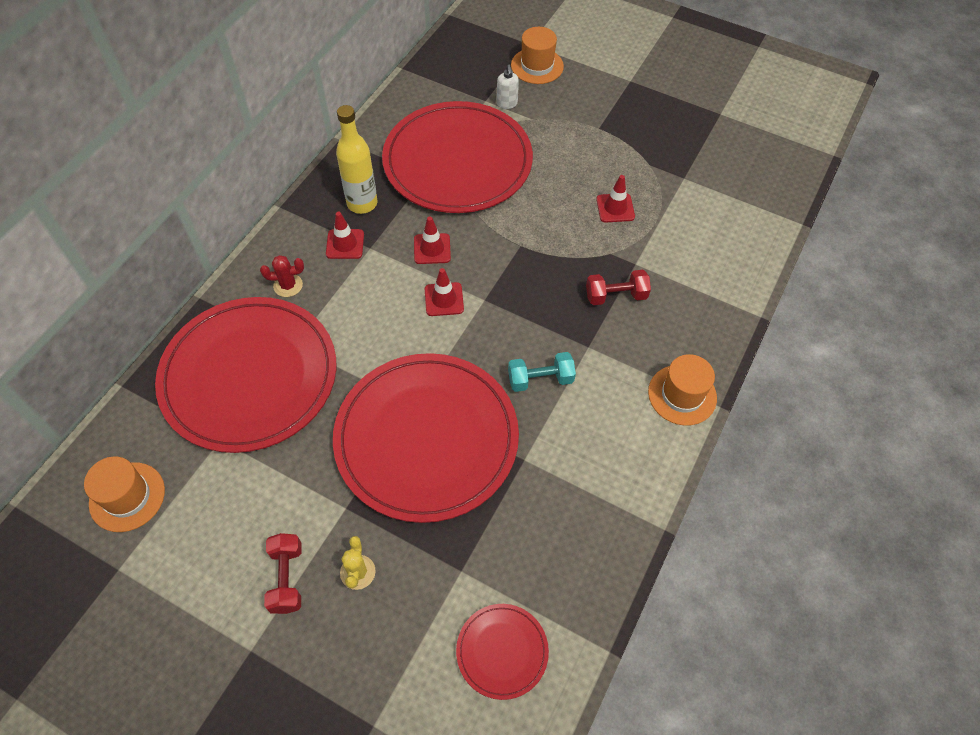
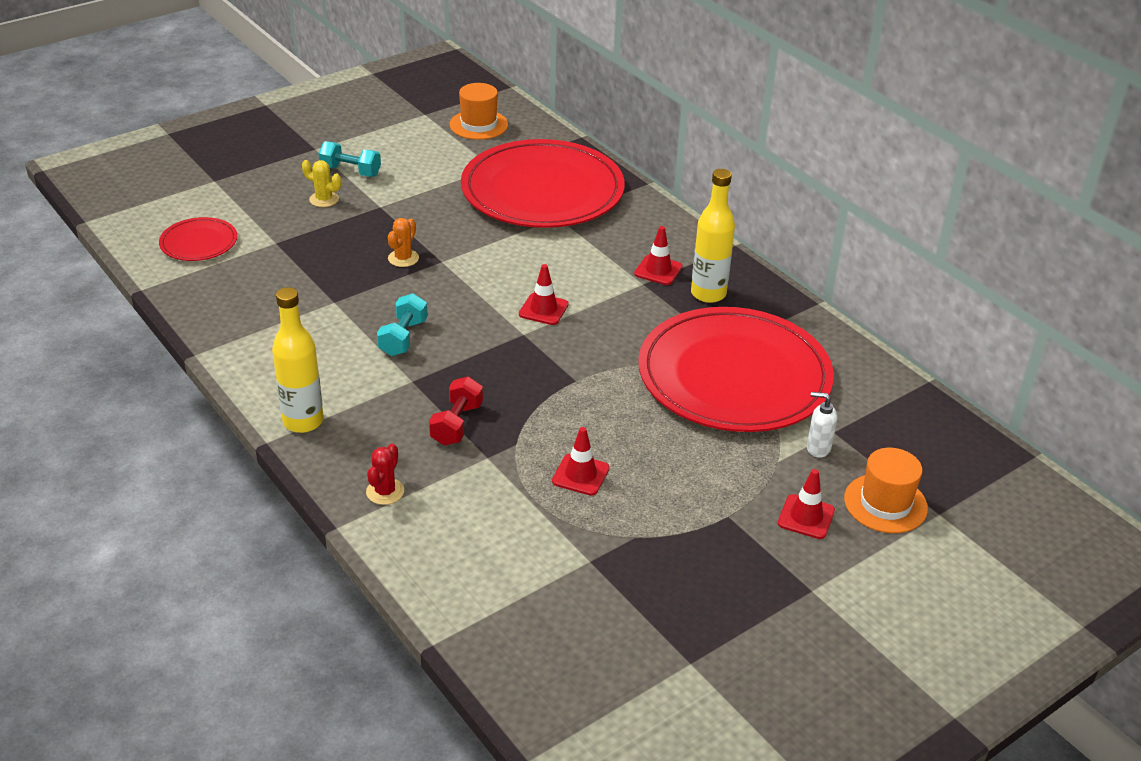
camera: 115 degrees right, 20 degrees down
red cactus [260,255,304,297] -> red cactus moved to [366,444,404,505]
red dumbbell [264,533,302,614] -> turquoise dumbbell [318,141,381,177]
red plate [333,353,519,523] -> orange cactus [388,218,419,267]
red traffic cone [414,216,451,264] -> red traffic cone moved to [778,469,835,539]
orange hat [648,354,717,426] -> yellow bottle [272,287,324,433]

